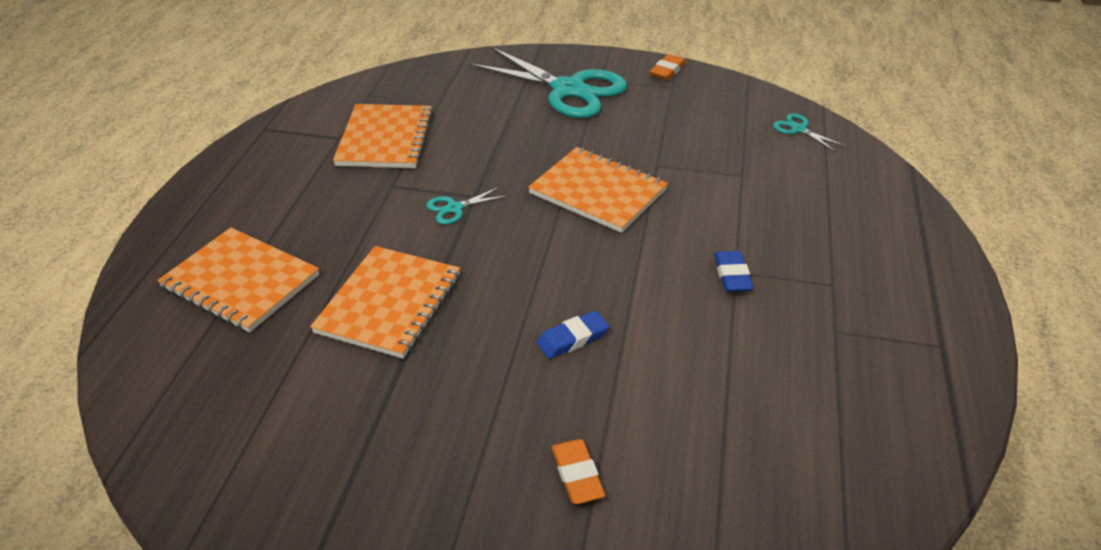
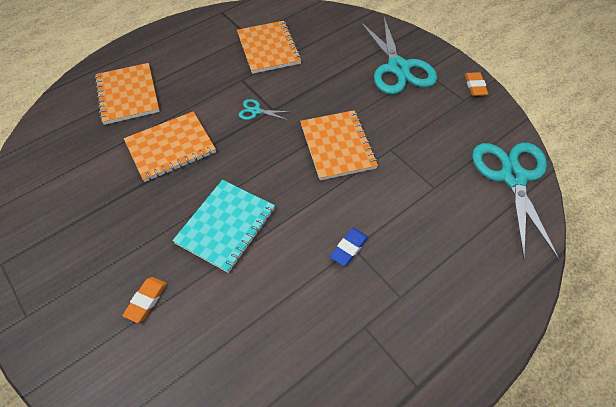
camera: 40 degrees right, 15 degrees up
orange notebook [333,104,433,168] -> orange notebook turned 60 degrees counterclockwise [237,21,302,74]
blue eraser [536,311,609,359] -> turquoise notebook [172,180,275,273]
orange eraser [650,54,686,80] -> orange eraser turned 75 degrees counterclockwise [465,72,489,96]
turquoise scissors [773,113,845,152] -> turquoise scissors [472,143,559,260], size x2.42

